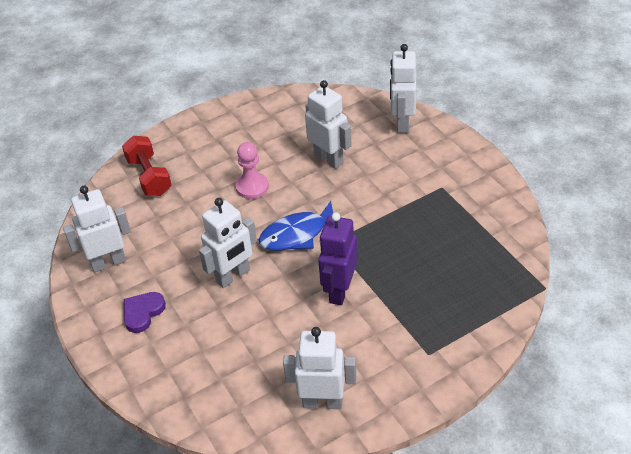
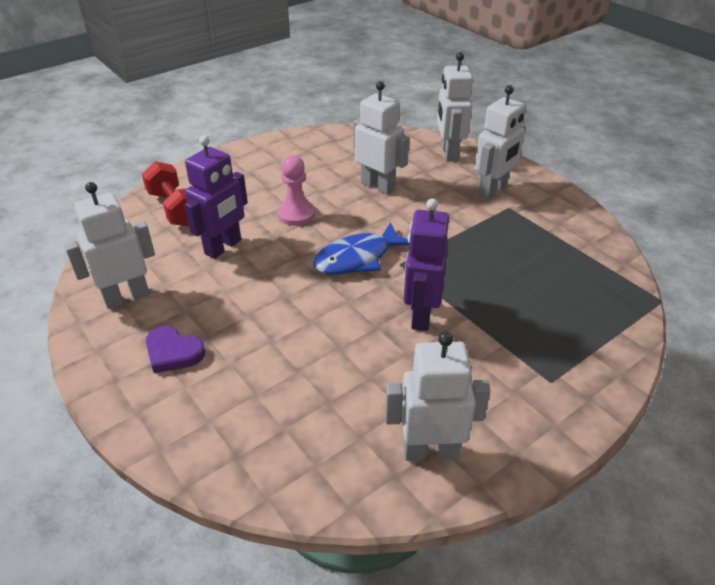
camera: 10 degrees left, 5 degrees down
purple heart [124,292,166,333] -> purple heart turned 90 degrees counterclockwise [146,326,205,373]
white robot [199,198,257,288] -> white robot moved to [474,85,525,200]
none -> purple robot [185,135,248,259]

